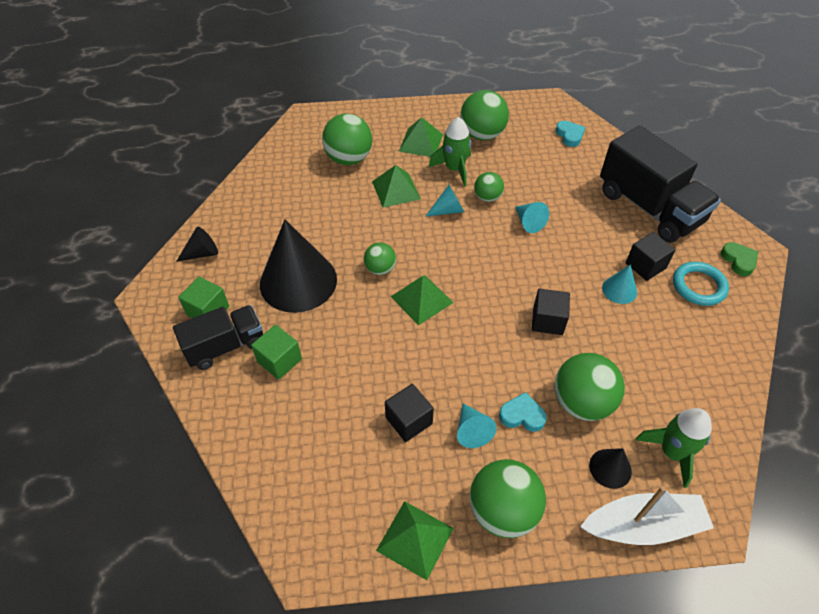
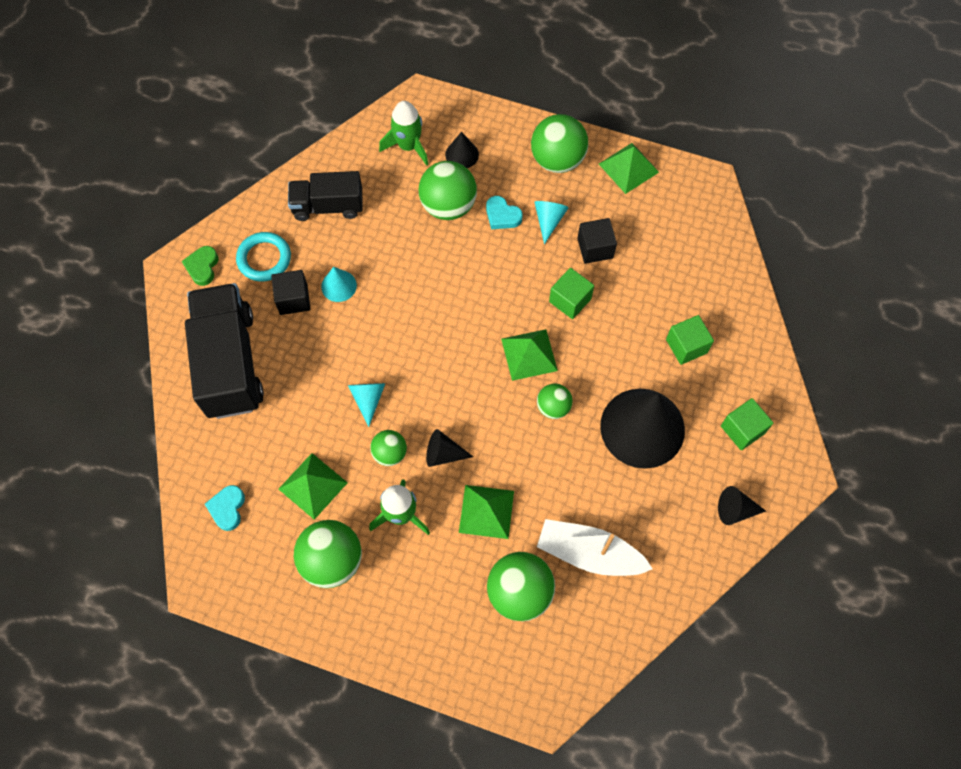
camera: 155 degrees left, 15 degrees up
black truck [173,305,263,370] -> black truck moved to [288,171,363,221]
green pyramid [399,117,443,157] -> green pyramid moved to [279,453,348,520]
turquoise cone [425,185,464,217] -> black cone [426,429,473,467]
black cube [532,289,570,335] -> none
white boat [580,486,714,545] -> white boat moved to [537,519,653,576]
none -> green cube [549,268,594,319]

